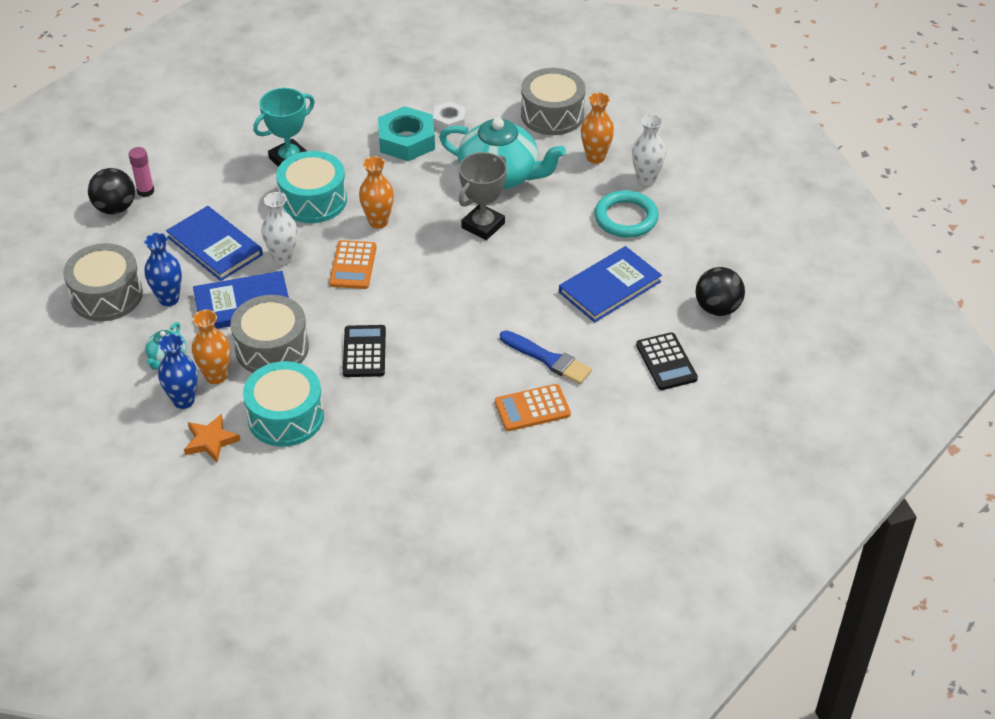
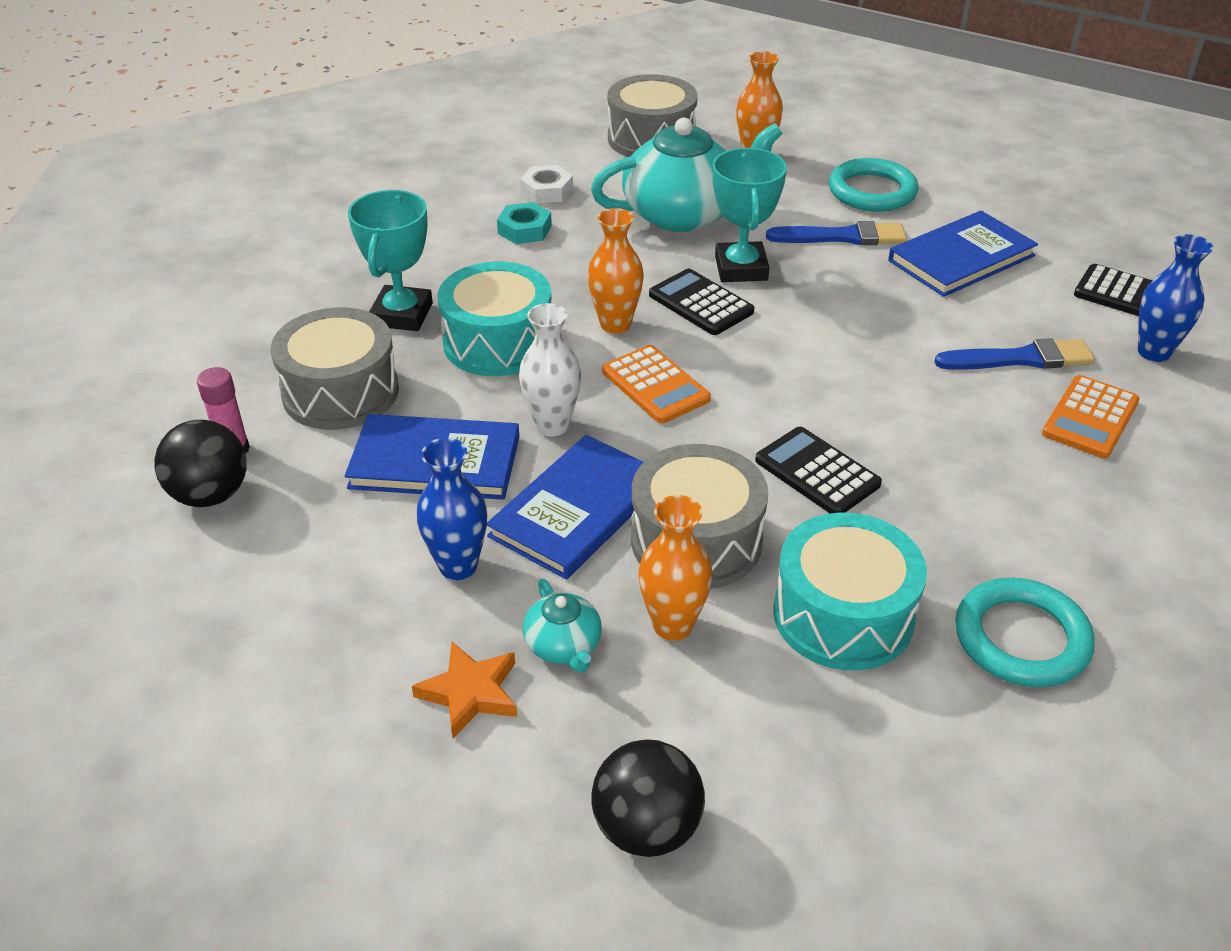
camera: 40 degrees left, 5 degrees down
grey drum [63,243,143,321] -> grey drum moved to [271,307,399,430]
blue vase [158,334,198,409] -> blue vase moved to [1138,234,1213,362]
orange star [184,414,241,463] -> orange star moved to [412,642,517,738]
turquoise nut [378,106,435,161] -> turquoise nut [497,202,552,244], size x0.57
grey trophy [459,152,507,240] -> turquoise trophy [712,148,787,282]
blue book [559,246,662,323] -> blue book turned 45 degrees clockwise [888,211,1038,297]
white vase [632,114,666,186] -> none
black ball [696,267,745,316] -> black ball moved to [591,739,705,857]
none -> black calculator [649,269,755,335]
none -> blue brush [766,221,907,245]
none -> turquoise ring [955,577,1095,688]

